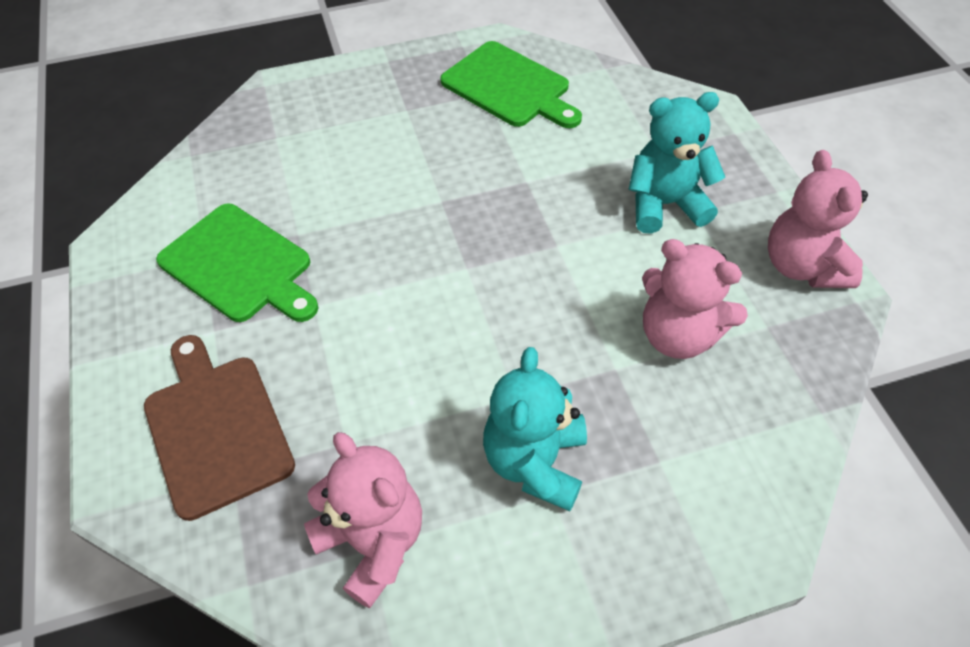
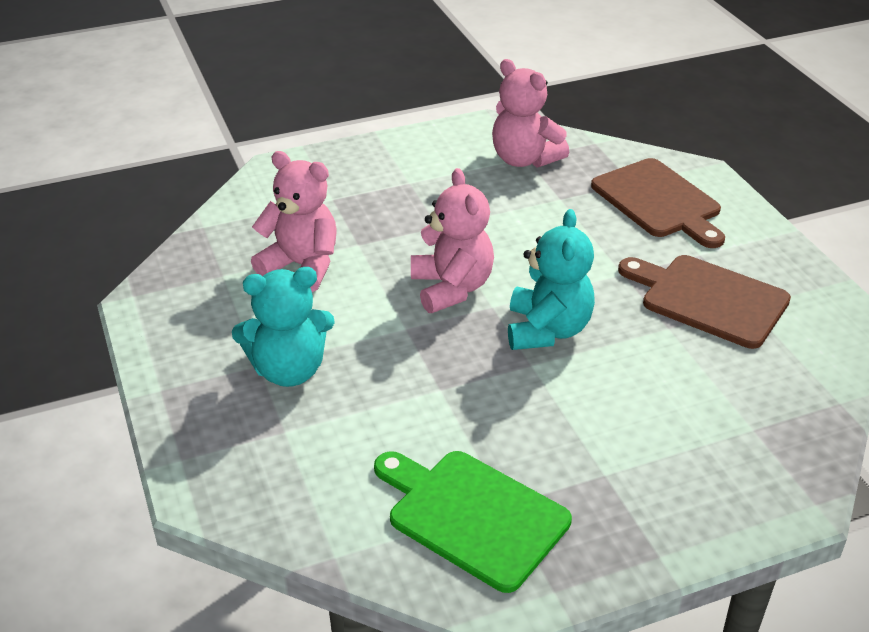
camera: 175 degrees right, 15 degrees down
green cutting board [156,204,319,322] -> brown cutting board [618,255,791,349]
turquoise teddy bear [483,347,587,511] -> turquoise teddy bear moved to [508,209,595,350]
pink teddy bear [768,150,868,288] -> pink teddy bear moved to [411,168,494,313]

